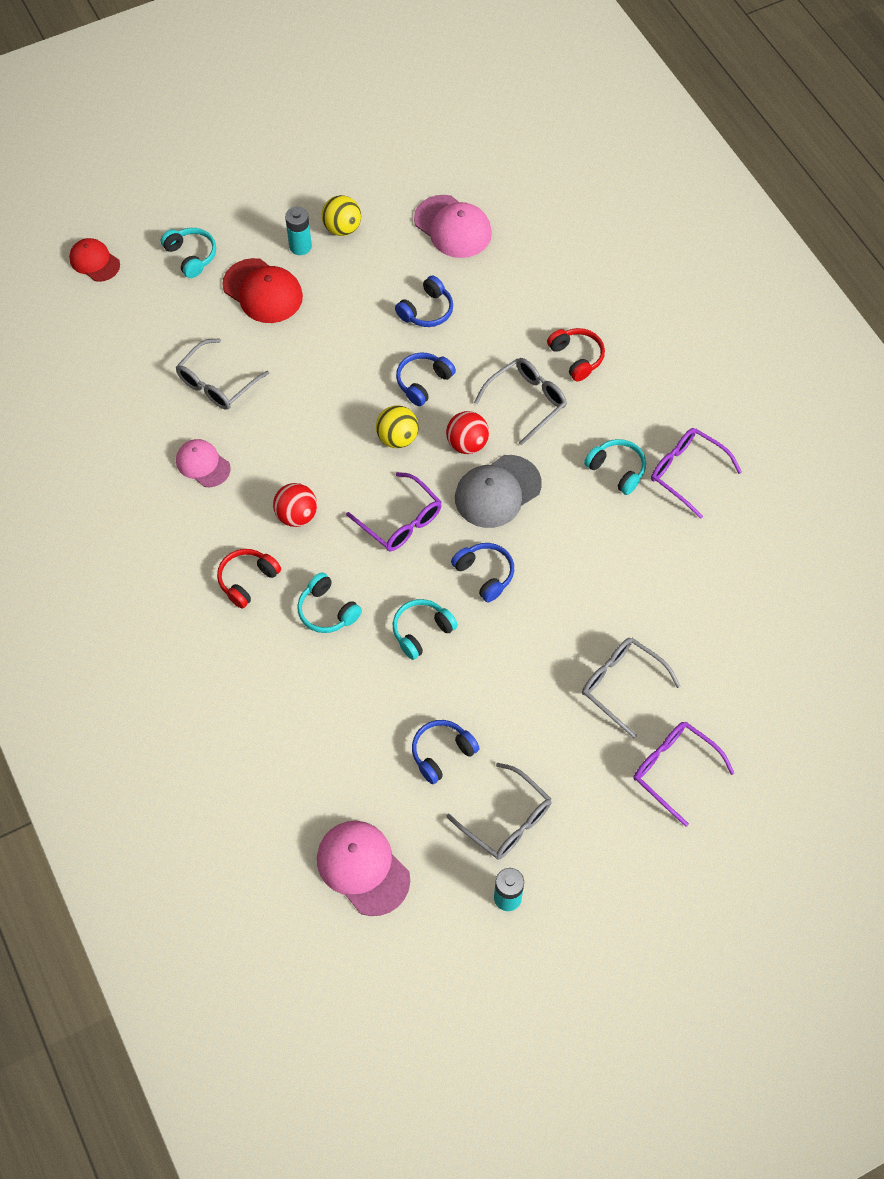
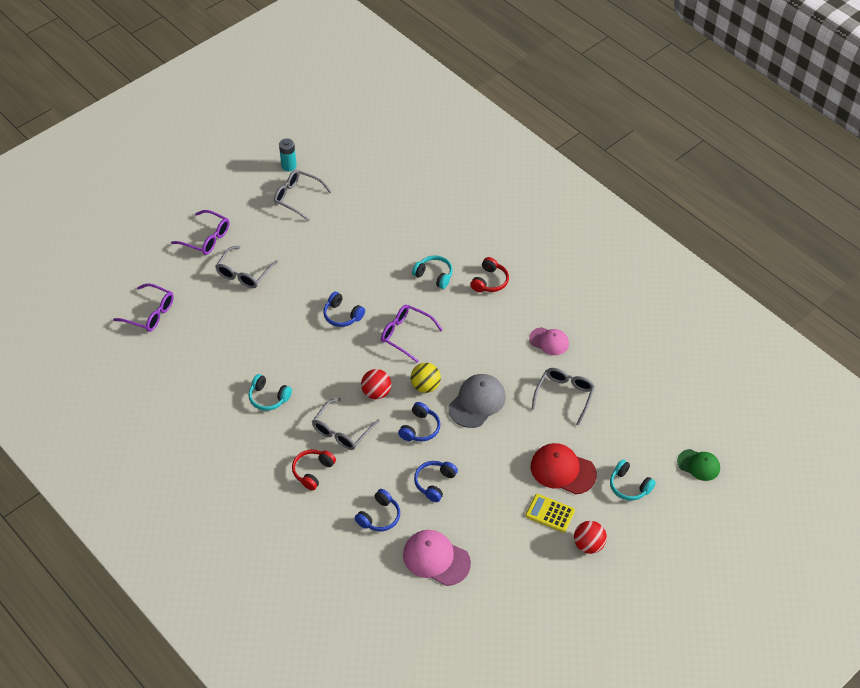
camera: 165 degrees right, 10 degrees down
red cap [69,238,120,282] -> green cap [677,449,720,481]
red ball [273,483,317,527] -> red ball moved to [574,521,607,554]
turquoise battery [285,207,312,255] -> yellow calculator [526,494,575,533]
pink cap [317,821,410,916] -> none
yellow ball [322,195,361,236] -> none
turquoise headphones [393,599,458,660] -> none
blue headphones [412,720,480,784] -> blue headphones moved to [355,489,400,531]
grey cap [455,455,542,528] -> grey cap moved to [448,374,506,428]
red headphones [547,328,605,381] -> red headphones turned 75 degrees clockwise [292,449,336,491]
grey glasses [582,638,680,738] -> grey glasses turned 90 degrees clockwise [215,246,278,288]
purple glasses [651,428,742,519] -> purple glasses moved to [113,284,174,332]

